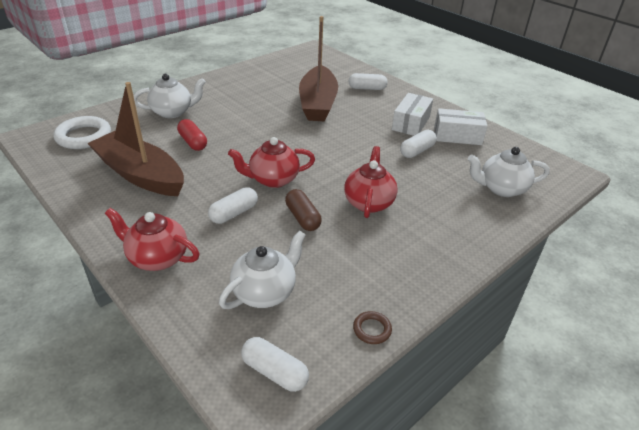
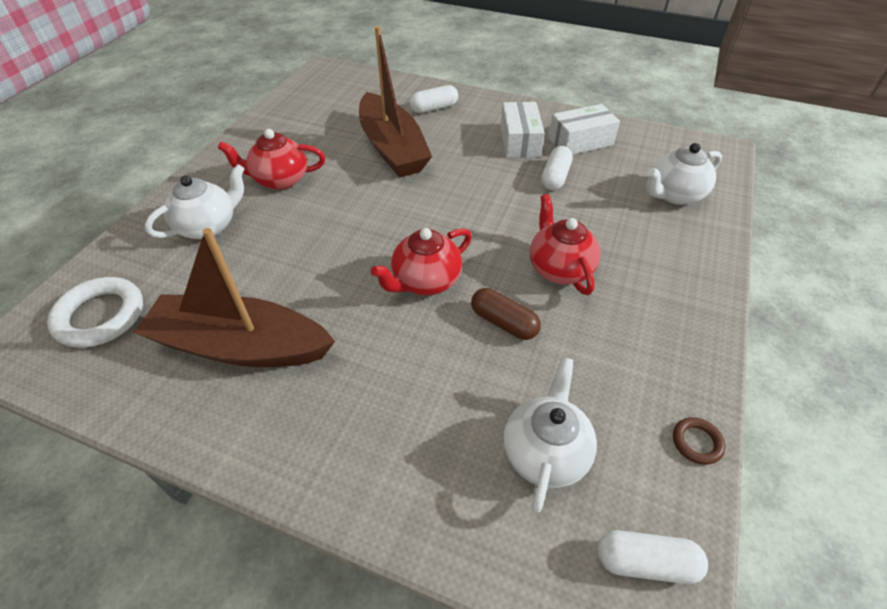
camera: 25 degrees left, 10 degrees up
red teapot [105,208,200,271] -> red teapot moved to [218,129,325,190]
red capsule [177,119,207,151] -> none
white capsule [208,187,258,224] -> none

